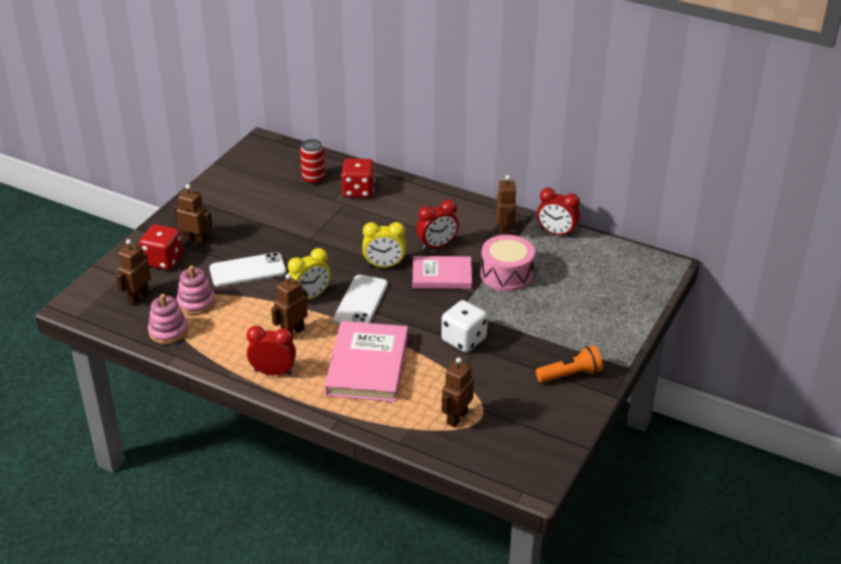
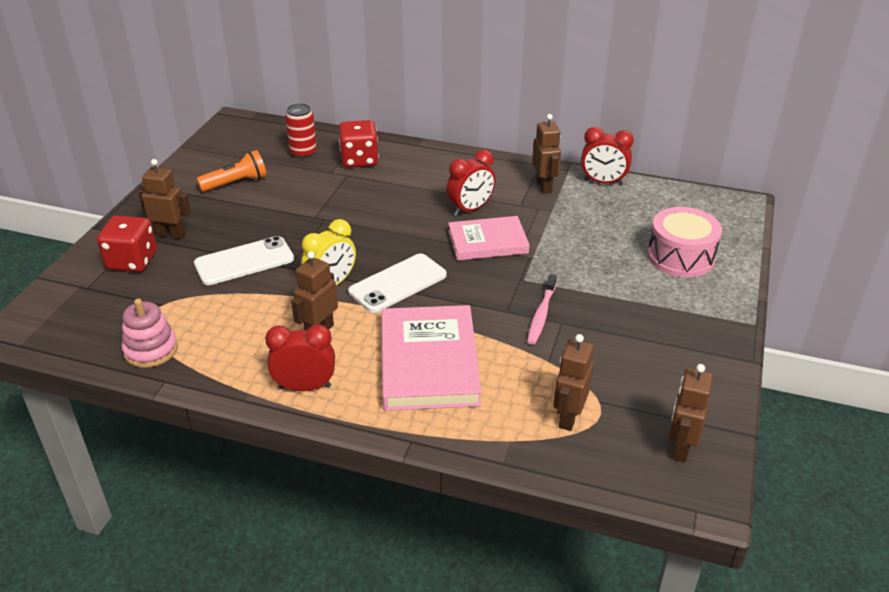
camera: 10 degrees left, 0 degrees up
brown robot [116,239,151,305] -> brown robot moved to [669,364,713,462]
pink stacking toy [177,265,216,315] -> none
white phone [334,275,388,324] -> white phone turned 45 degrees clockwise [348,254,447,313]
yellow clock [362,222,406,268] -> none
white dice [441,300,488,352] -> pink toothbrush [527,274,557,345]
pink drum [481,235,535,291] -> pink drum moved to [648,207,722,277]
orange flashlight [536,345,603,383] -> orange flashlight moved to [196,150,267,192]

